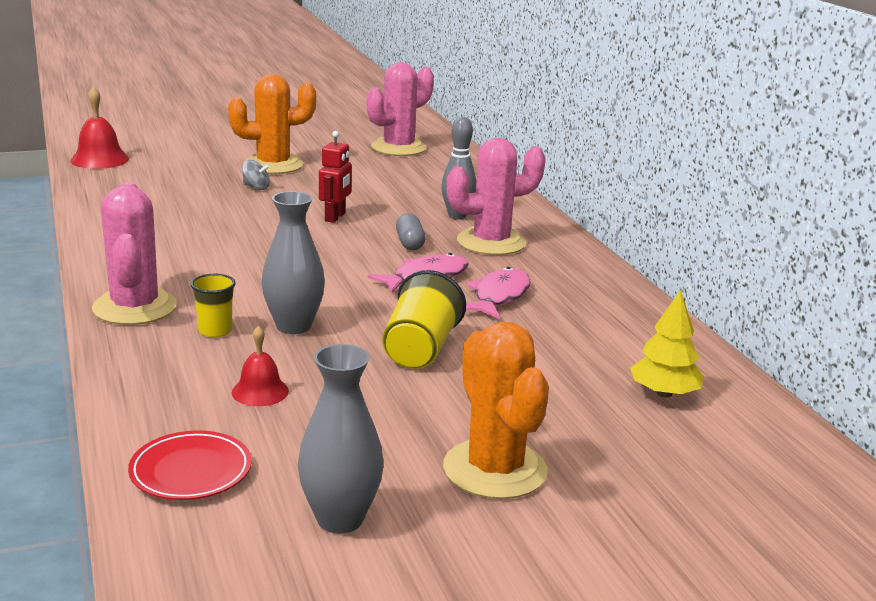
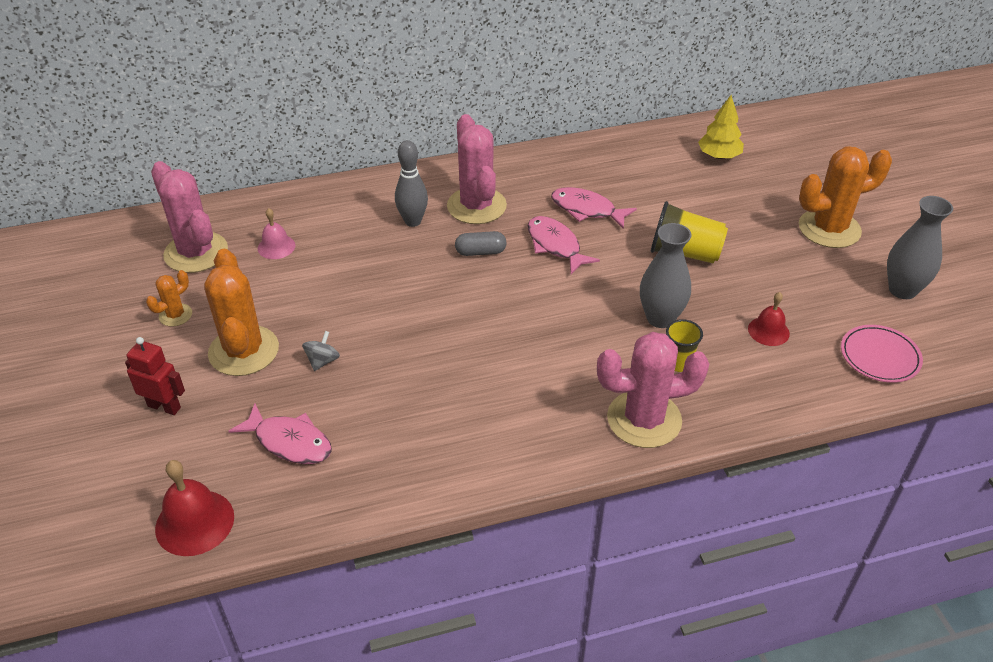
camera: 85 degrees left, 20 degrees up
red plate [128,430,252,500] -> pink plate [841,325,923,383]
red robot [319,131,352,223] -> red robot moved to [125,337,185,415]
none -> orange cactus [146,270,192,326]
none -> pink fish [229,404,332,464]
none -> pink bell [258,208,295,259]

